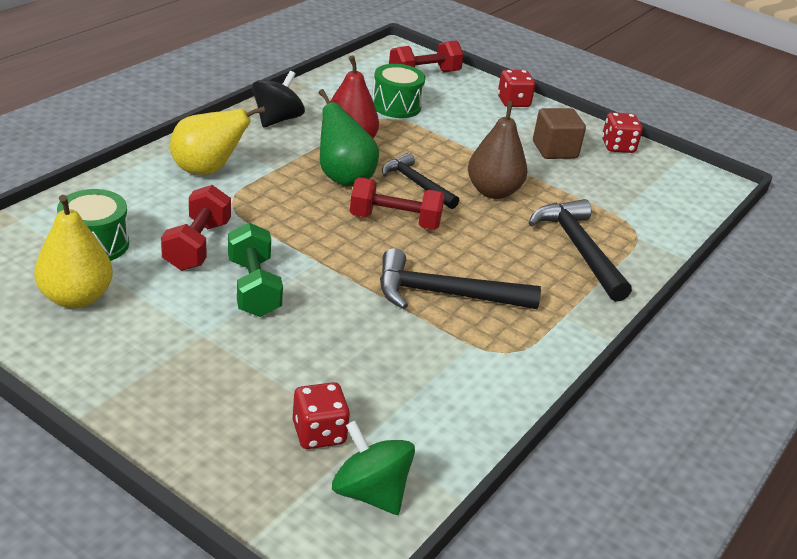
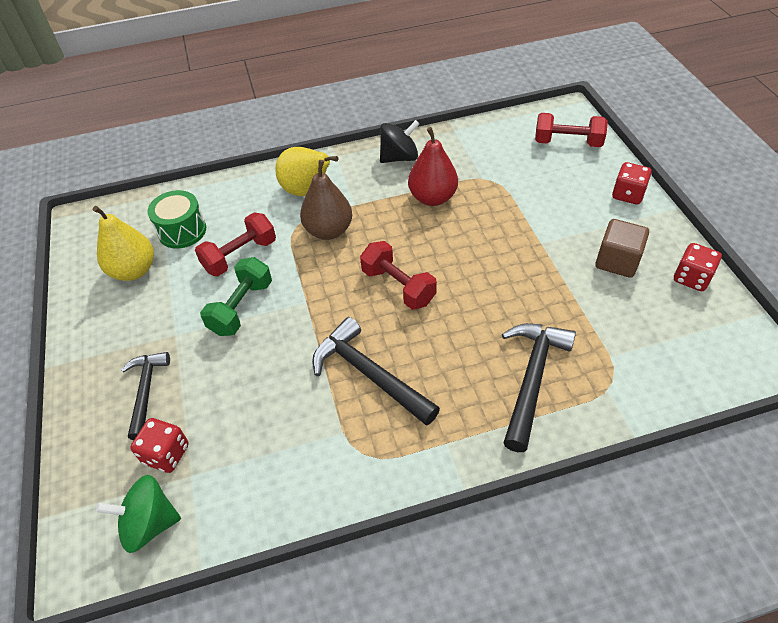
camera: 45 degrees right, 15 degrees up
green pear [318,89,379,187] -> none
green spinning top [332,421,415,515] -> green spinning top turned 90 degrees counterclockwise [96,475,181,553]
green drum [372,64,425,118] -> none
black hammer [382,153,459,209] -> black hammer moved to [121,352,170,440]
brown pear [468,101,527,199] -> brown pear moved to [300,160,352,240]

